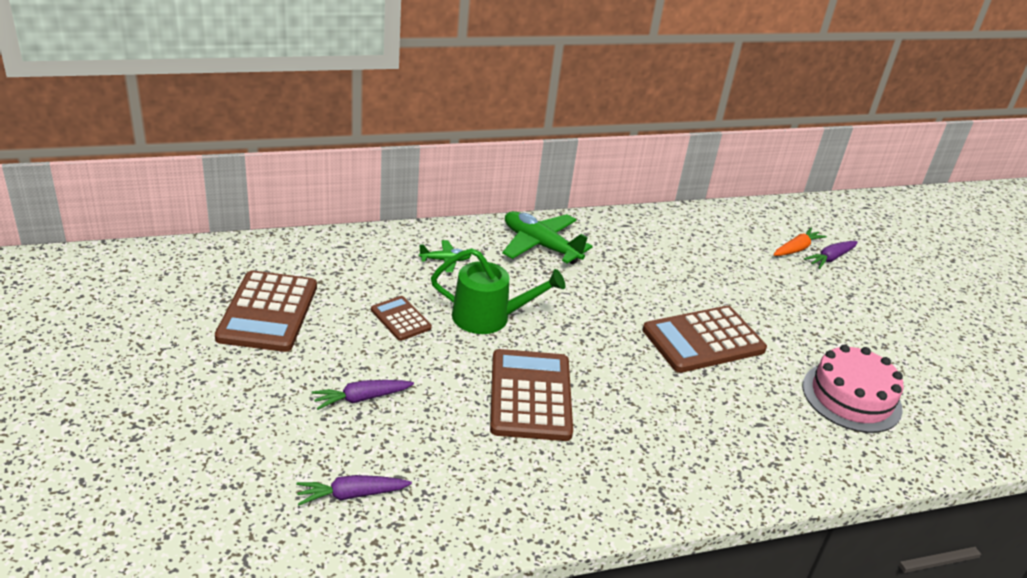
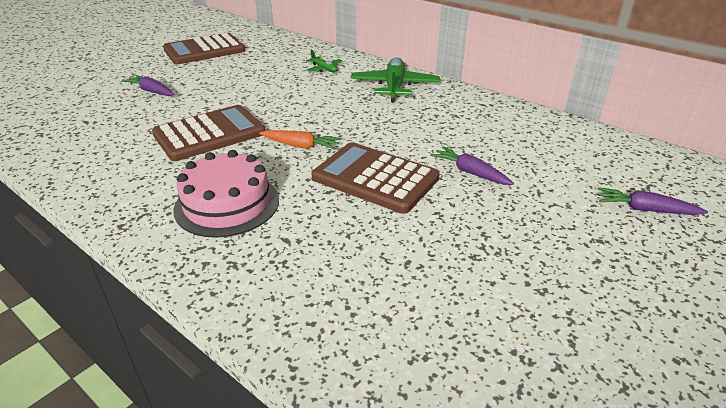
camera: 60 degrees right, 0 degrees up
purple carrot [296,475,412,505] -> purple carrot moved to [430,146,514,185]
brown calculator [371,296,432,341] -> none
green watering can [431,248,565,334] -> none
orange carrot [773,228,827,256] -> orange carrot moved to [259,130,341,150]
pink cake [802,344,904,433] -> pink cake moved to [173,150,279,238]

